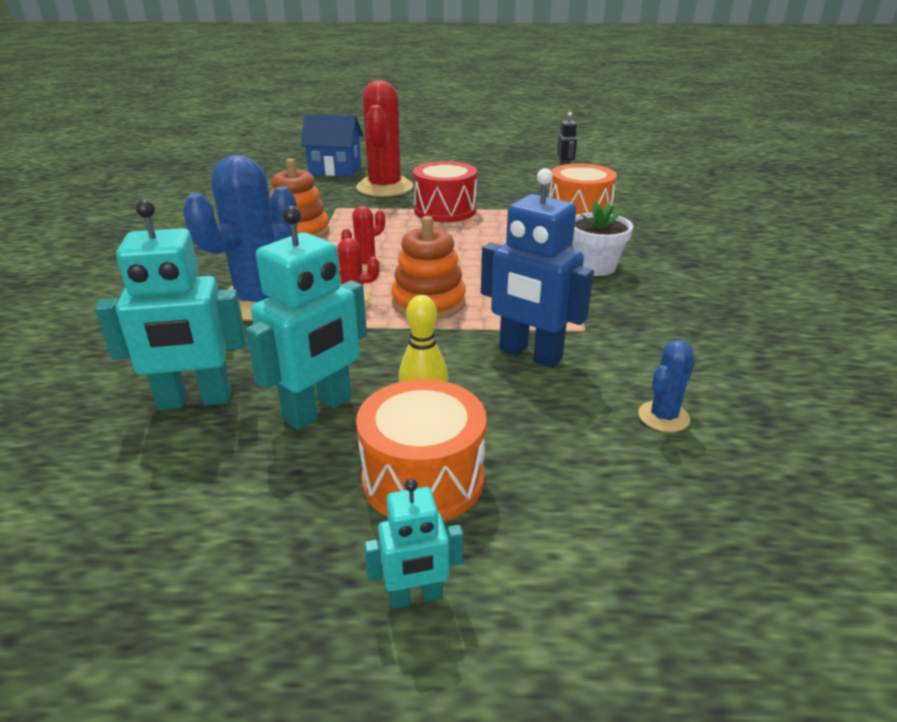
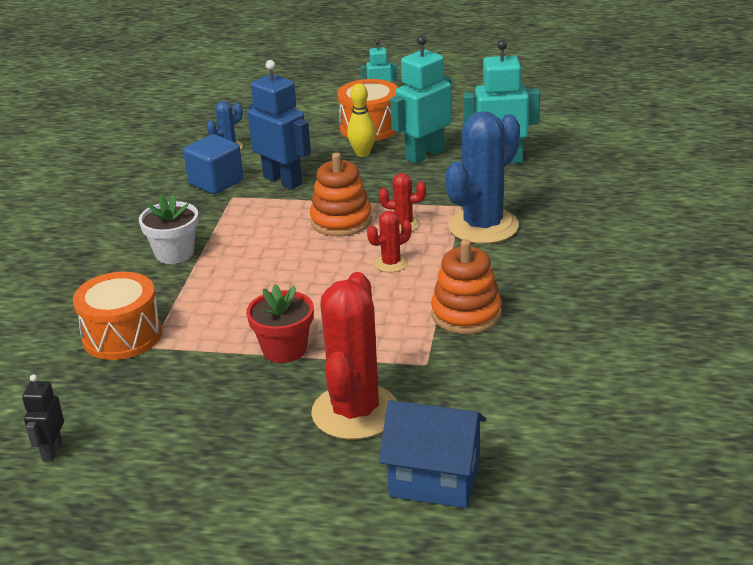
camera: 170 degrees left, 0 degrees up
red drum [413,161,477,222] -> red flower pot [246,284,314,363]
none -> blue cube [183,134,244,194]

